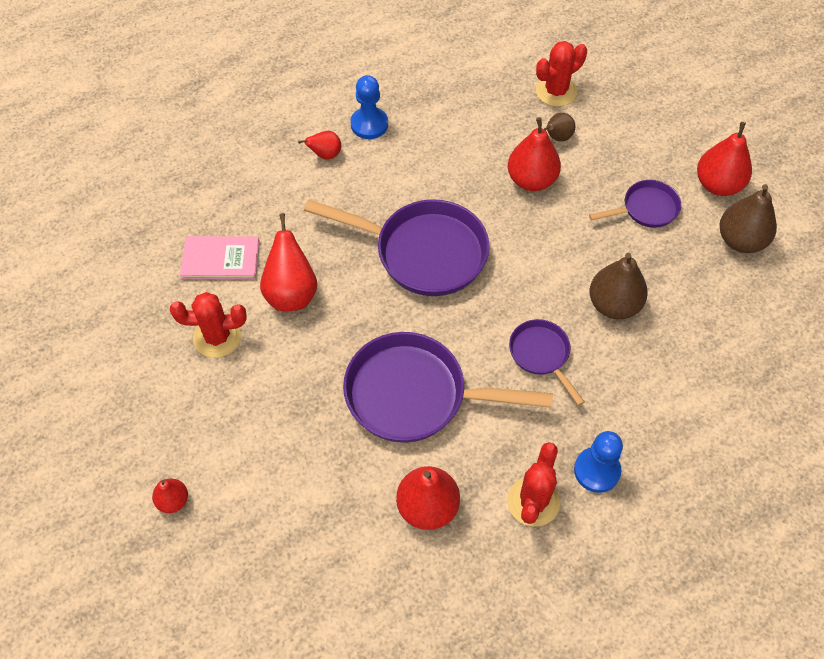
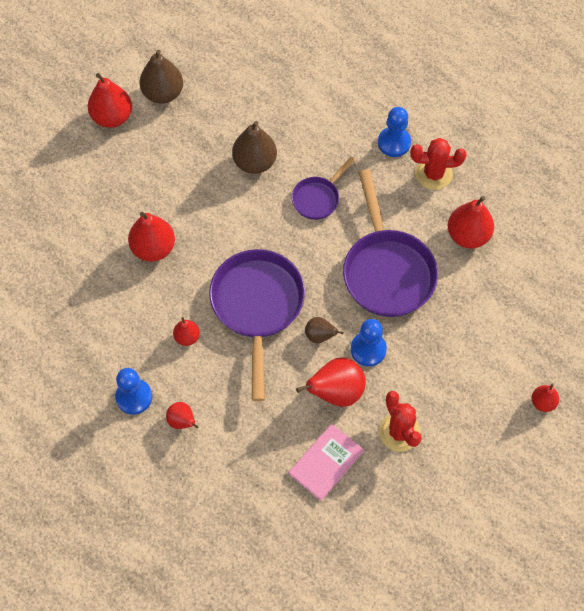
camera: 110 degrees left, 5 degrees up
pink book [180,236,259,279] -> pink book turned 60 degrees clockwise [289,424,364,501]
red cactus [536,41,587,107] -> none
brown pear [544,113,575,141] -> brown pear moved to [305,317,344,343]
purple pan [589,180,681,228] -> none
none -> red pear [173,317,200,346]
none -> blue pawn [351,319,387,366]

